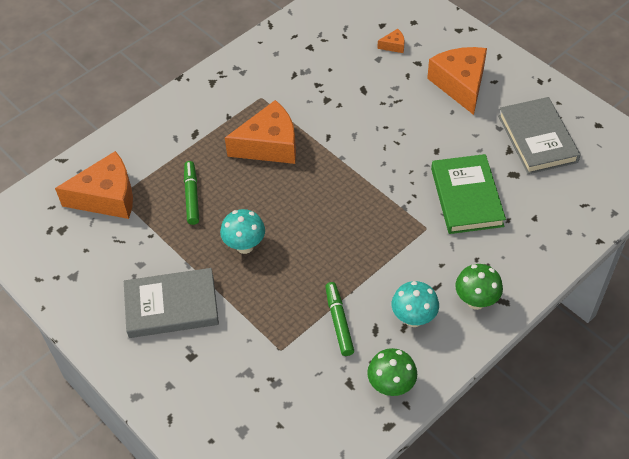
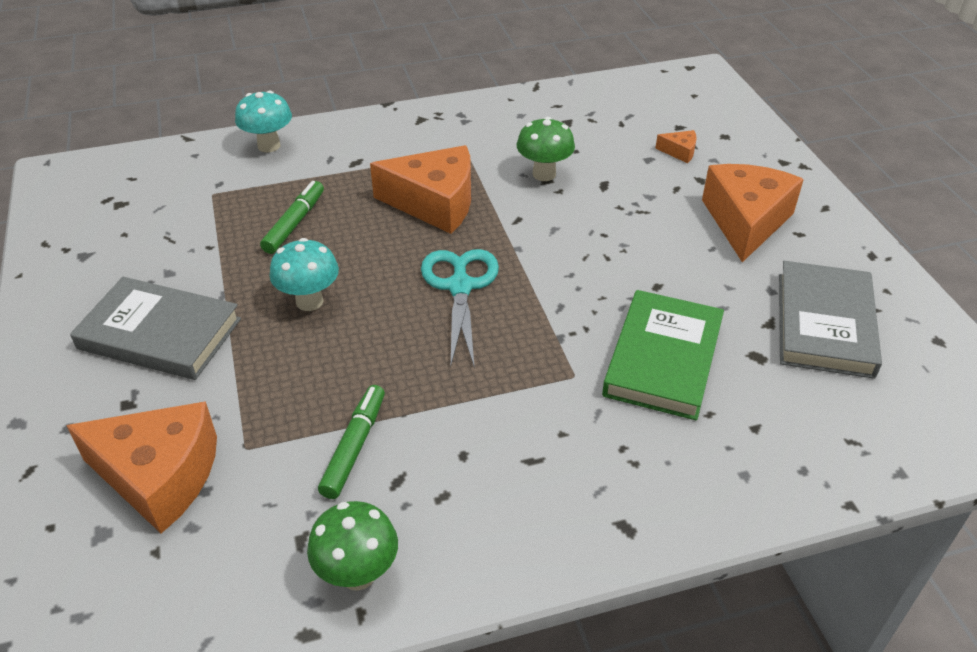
camera: 25 degrees right, 10 degrees down
orange cheese [55,151,133,219] -> orange cheese moved to [66,401,217,533]
turquoise mushroom [392,281,439,327] -> turquoise mushroom moved to [235,90,292,152]
green mushroom [455,264,503,310] -> green mushroom moved to [517,117,575,181]
none -> turquoise scissors [421,249,499,369]

